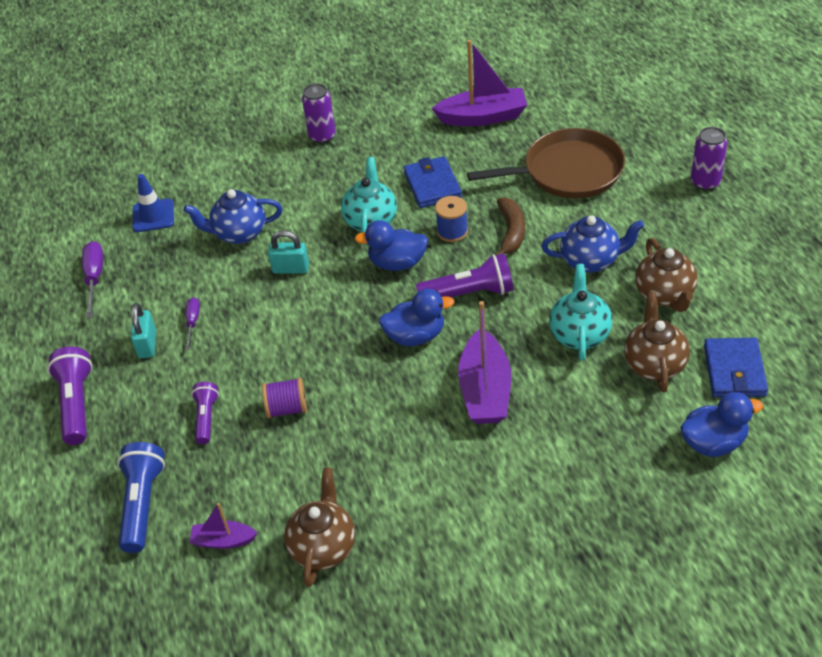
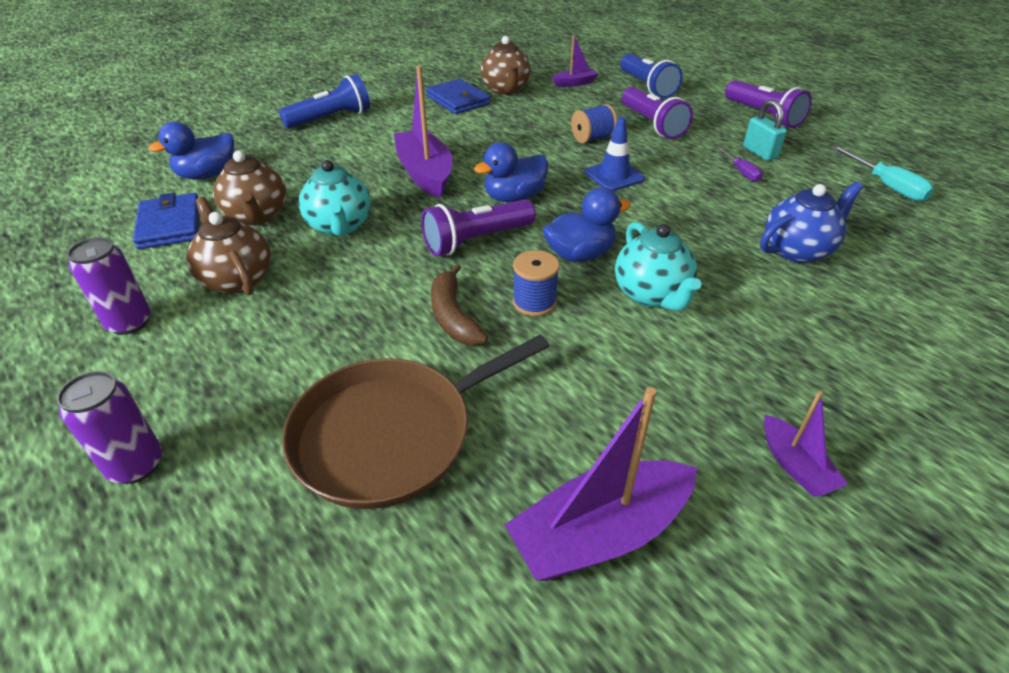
camera: 155 degrees right, 5 degrees down
purple screwdriver [82,241,103,318] -> turquoise screwdriver [831,145,934,201]
blue traffic cone [132,174,174,232] -> blue traffic cone moved to [585,117,645,191]
purple flashlight [191,382,219,444] -> purple flashlight [622,87,693,139], size x1.62
purple spool [262,378,307,419] -> blue spool [571,104,618,144]
turquoise padlock [268,230,309,274] -> none
purple can [302,83,336,144] -> purple can moved to [67,237,151,335]
blue wallet [404,156,462,208] -> blue wallet moved to [426,79,490,114]
blue teapot [541,216,644,273] -> none
none -> blue flashlight [279,74,370,129]
none -> purple boat [764,391,848,497]

